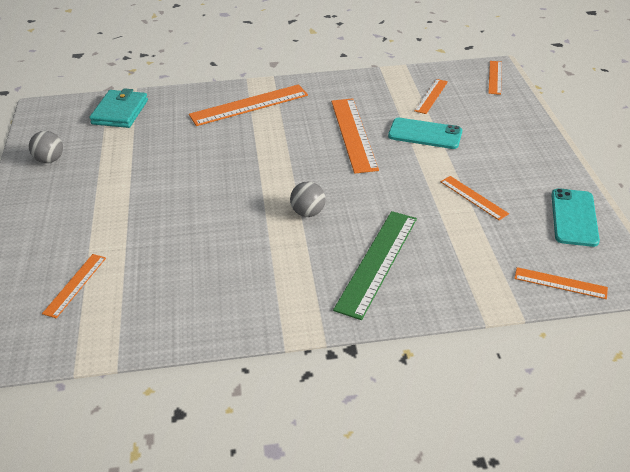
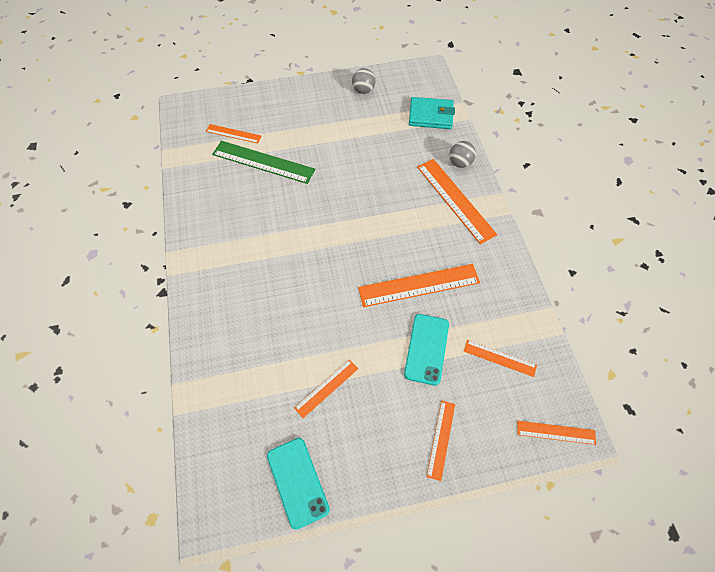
camera: 85 degrees right, 20 degrees up
grey ball [290,182,326,217] -> grey ball moved to [449,141,476,168]
green ruler [333,211,417,320] -> green ruler moved to [212,141,315,184]
orange ruler [514,267,608,299] -> orange ruler moved to [427,401,455,481]
turquoise phone [551,188,600,247] -> turquoise phone turned 60 degrees clockwise [267,438,330,530]

